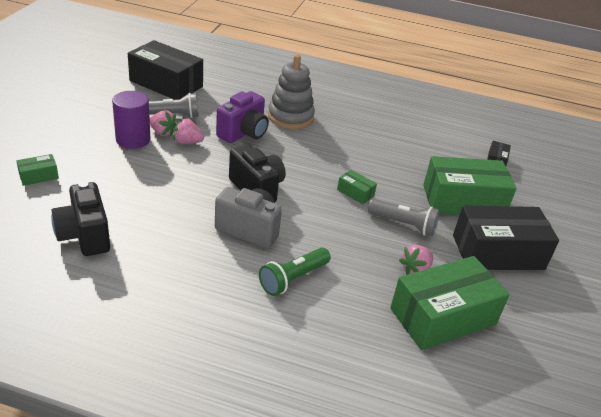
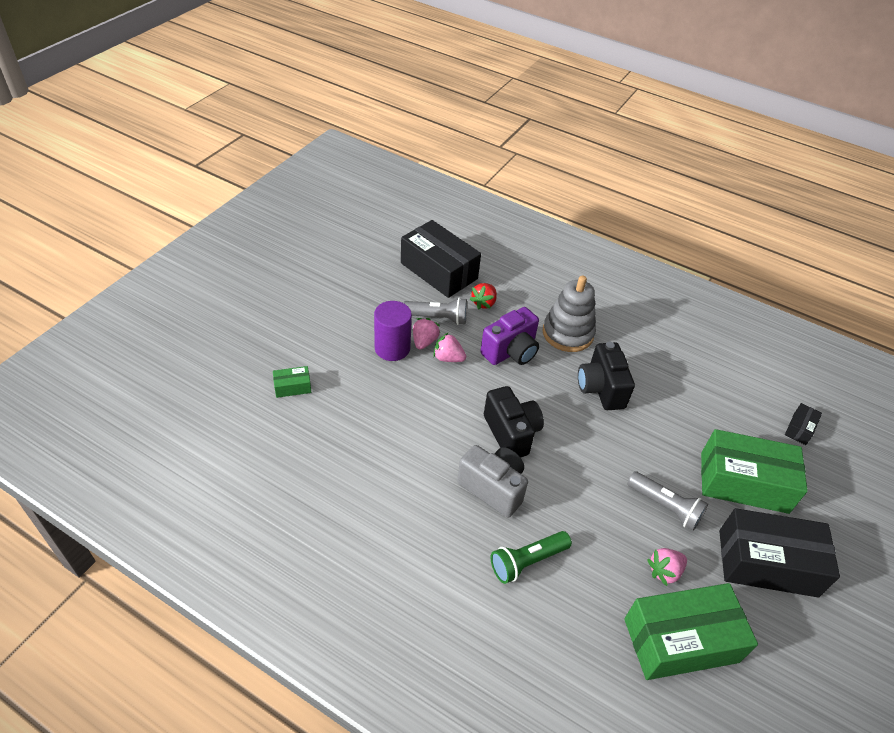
camera: 15 degrees right, 10 degrees up
black camera [51,181,110,256] -> black camera moved to [578,342,635,410]
pink strawberry [150,110,177,137] -> pink strawberry turned 120 degrees counterclockwise [413,318,440,350]
green box [337,170,377,204] -> none
none -> red strawberry [470,283,497,310]

